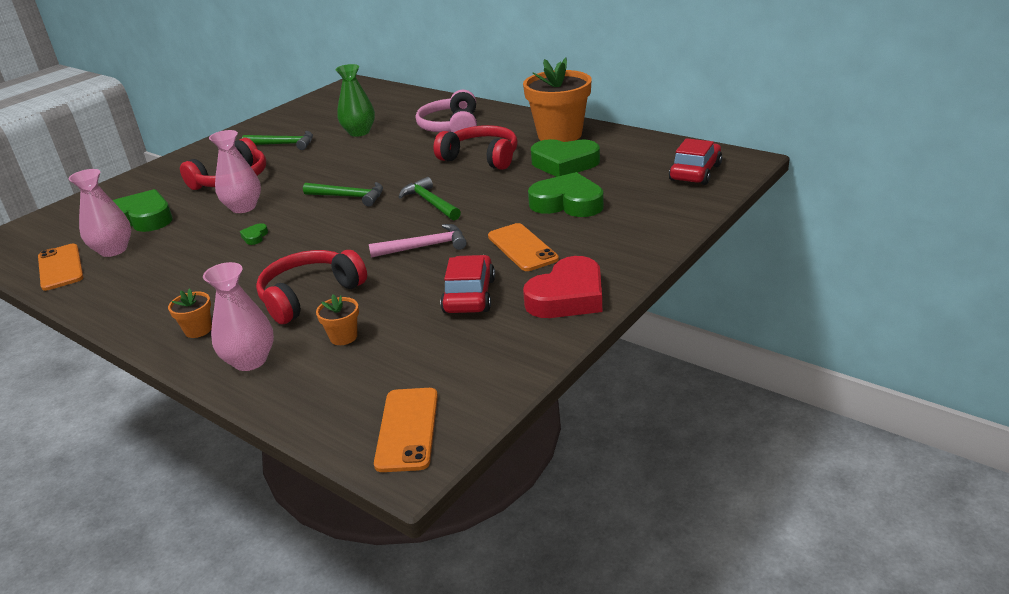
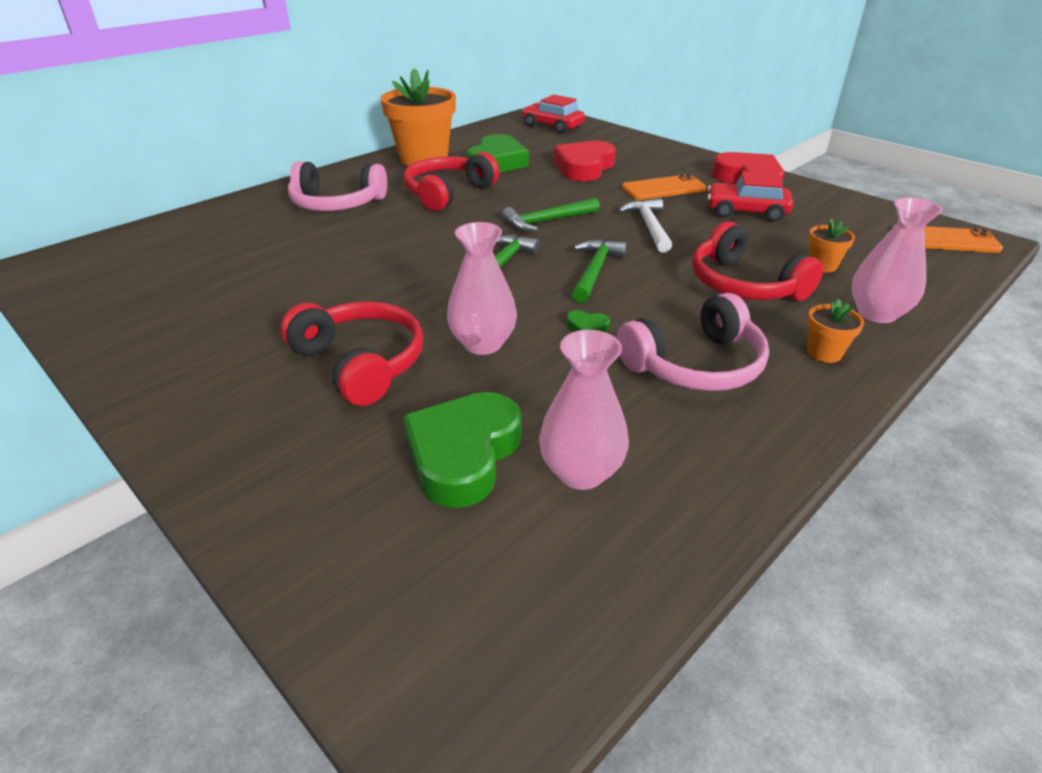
camera: 85 degrees left, 5 degrees up
orange phone [38,244,83,291] -> none
green hammer [242,131,313,150] -> green hammer moved to [572,239,627,303]
green vase [335,64,375,137] -> none
pink hammer [369,224,467,258] -> white hammer [618,198,672,253]
green heart [528,172,604,217] -> red heart [554,141,616,181]
none -> pink headphones [617,293,769,391]

